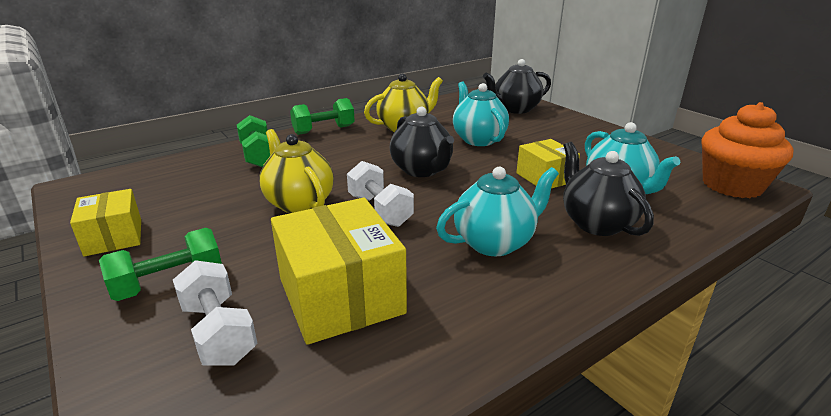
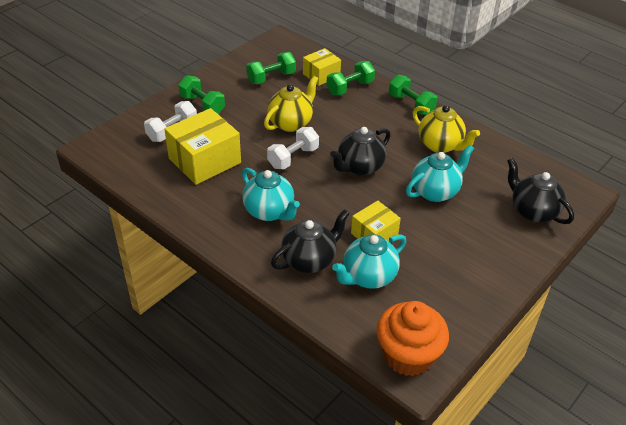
camera: 75 degrees right, 15 degrees up
yellow box [70,189,141,257] -> yellow box moved to [303,48,341,86]
none -> green dumbbell [246,52,296,84]

